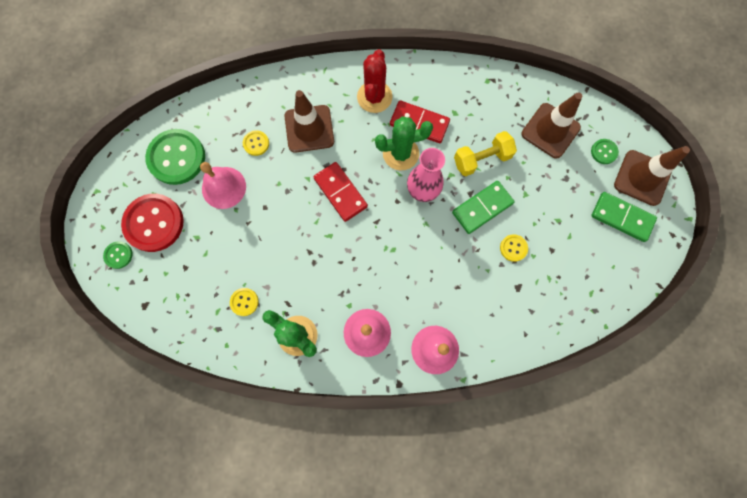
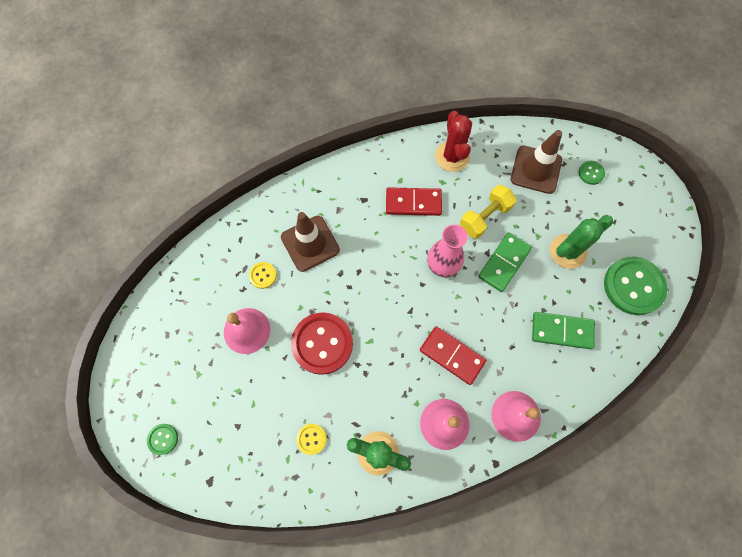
camera: 20 degrees left, 5 degrees down
red button [121,194,184,252] -> red button moved to [291,312,353,375]
green button [145,129,205,185] -> green button moved to [604,256,667,315]
red domino [314,162,368,222] -> red domino moved to [420,326,486,385]
red cactus [357,49,392,113] -> red cactus moved to [435,111,472,172]
green cactus [375,116,433,171] -> green cactus moved to [550,215,613,269]
yellow button [500,234,528,262] -> none
green domino [591,192,657,242] -> green domino moved to [532,312,595,349]
brown traffic cone [614,146,690,206] -> none

